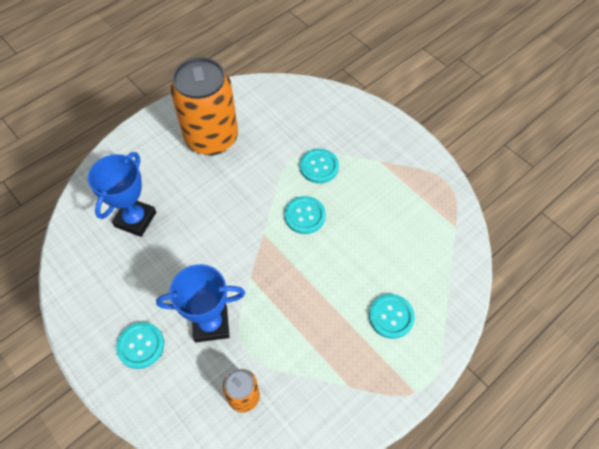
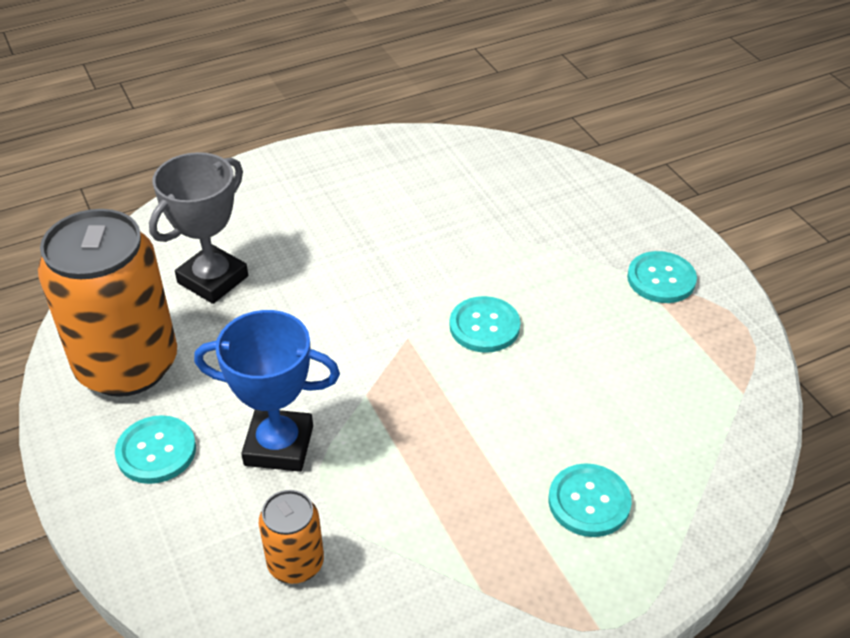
camera: 15 degrees right, 15 degrees down
blue trophy [88,152,156,237] -> grey trophy [149,152,248,304]
orange can [170,57,238,155] -> orange can moved to [38,209,177,397]
turquoise button [300,149,339,183] -> turquoise button moved to [627,251,697,303]

